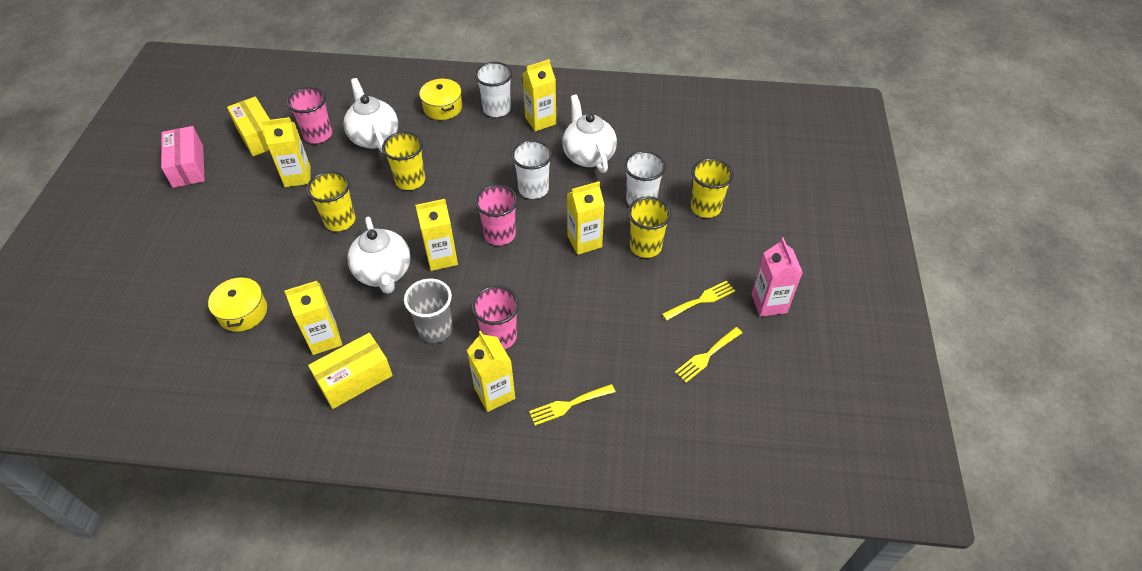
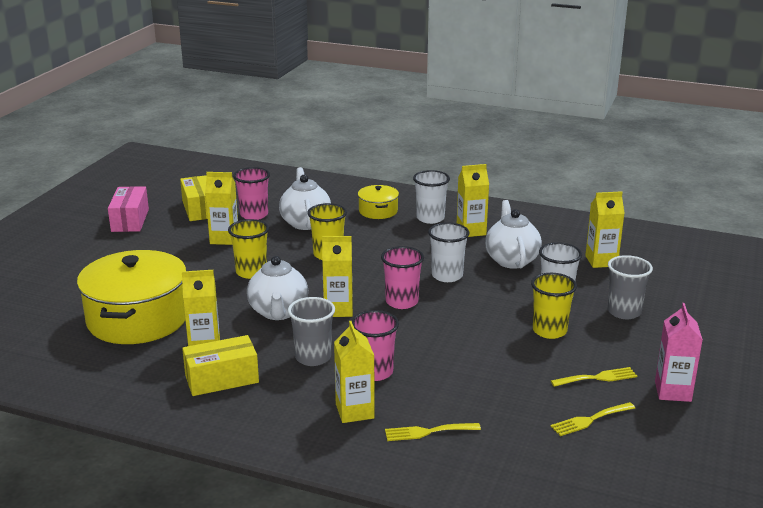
camera: 15 degrees right, 25 degrees down
yellow pot [208,275,267,332] -> yellow pot [77,250,187,344], size x2.10
yellow carton [567,181,604,255] -> yellow carton moved to [585,191,625,268]
yellow cup [691,158,734,218] -> grey cup [608,255,653,319]

